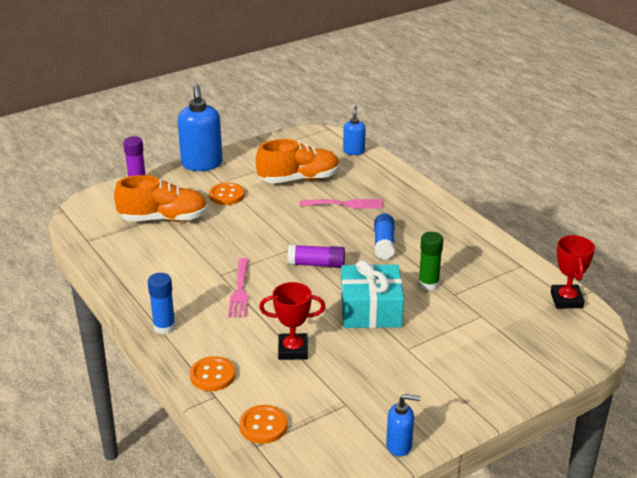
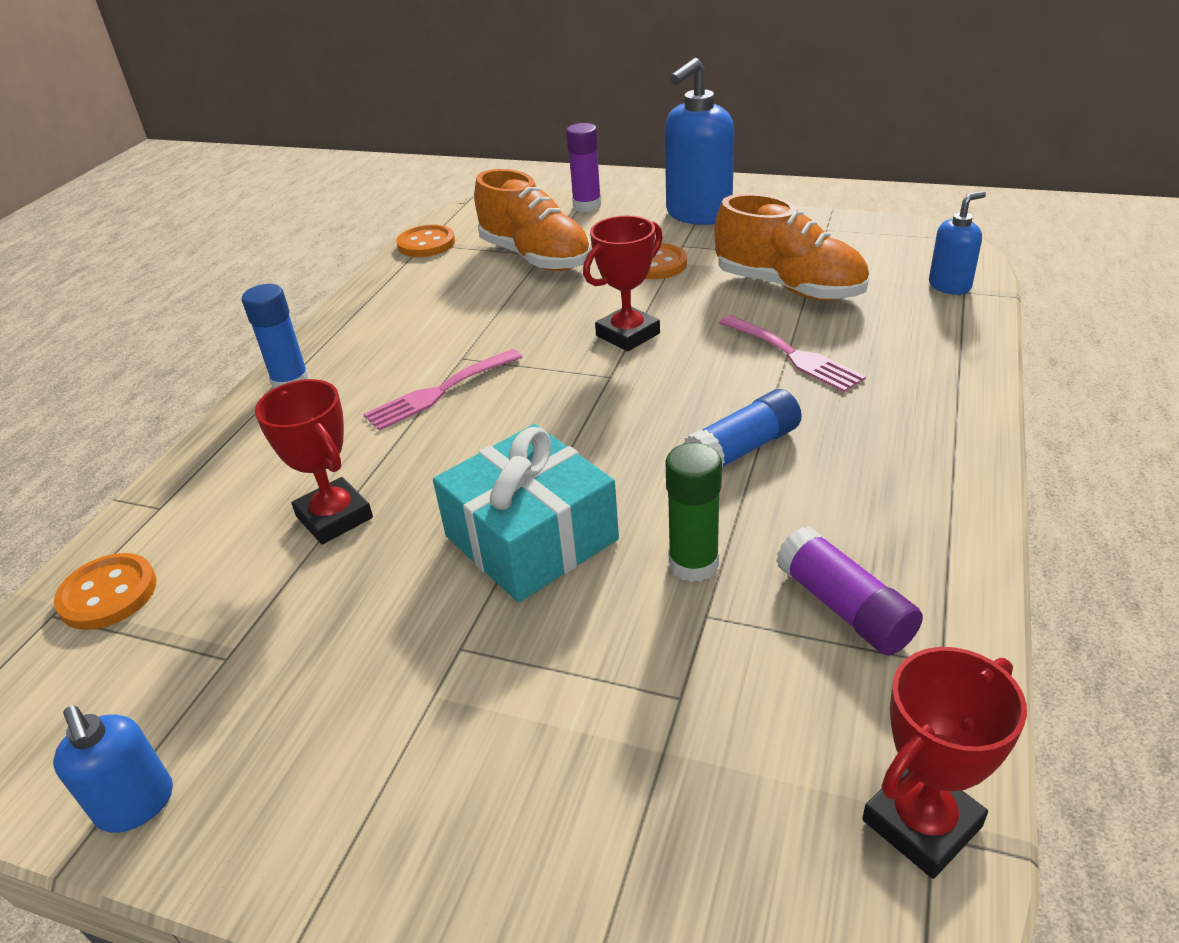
camera: 55 degrees right, 5 degrees up
orange button [190,356,235,391] -> orange button moved to [396,225,455,257]
purple glue stick [288,244,345,268] -> purple glue stick moved to [776,526,923,655]
none -> red trophy [583,216,663,352]

